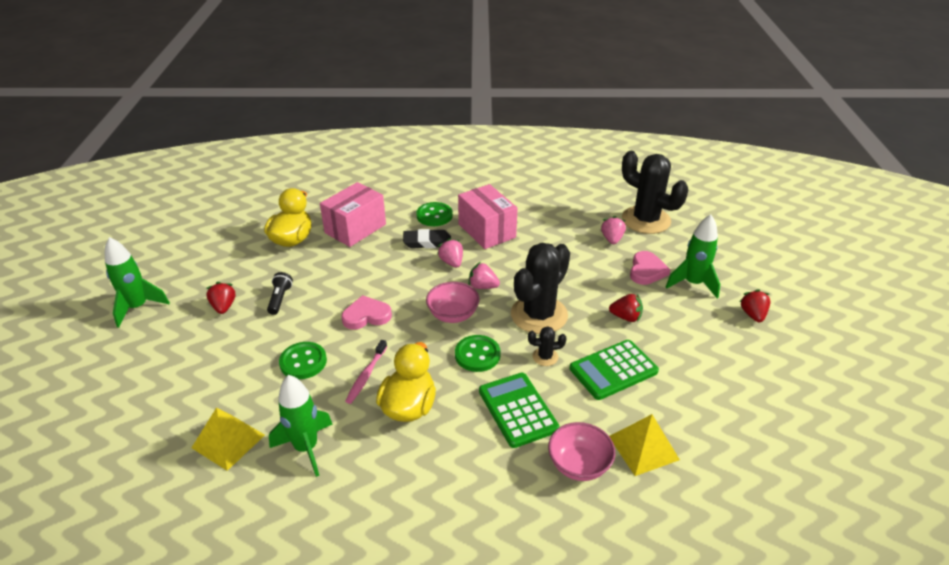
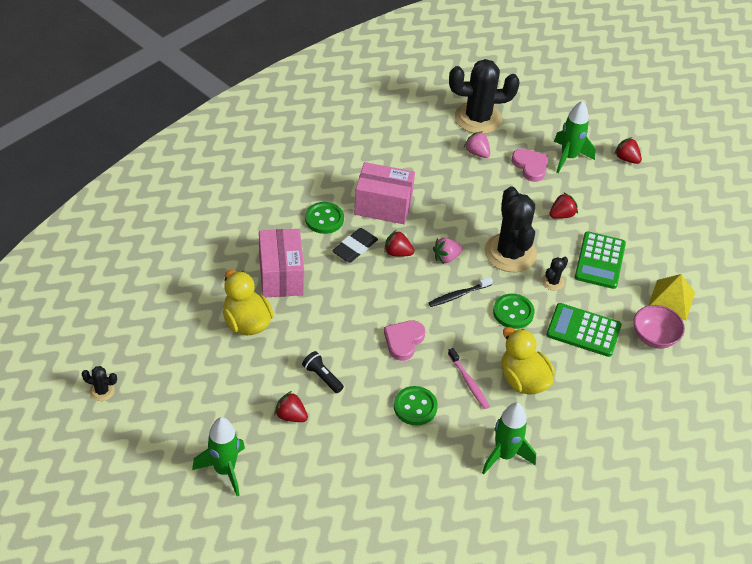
camera: 50 degrees left, 10 degrees up
yellow pyramid [192,407,265,471] -> none
pink bowl [426,282,480,323] -> black toothbrush [428,277,493,307]
pink strawberry [437,238,463,268] -> red strawberry [384,230,414,257]
none -> black cactus [81,366,117,401]

